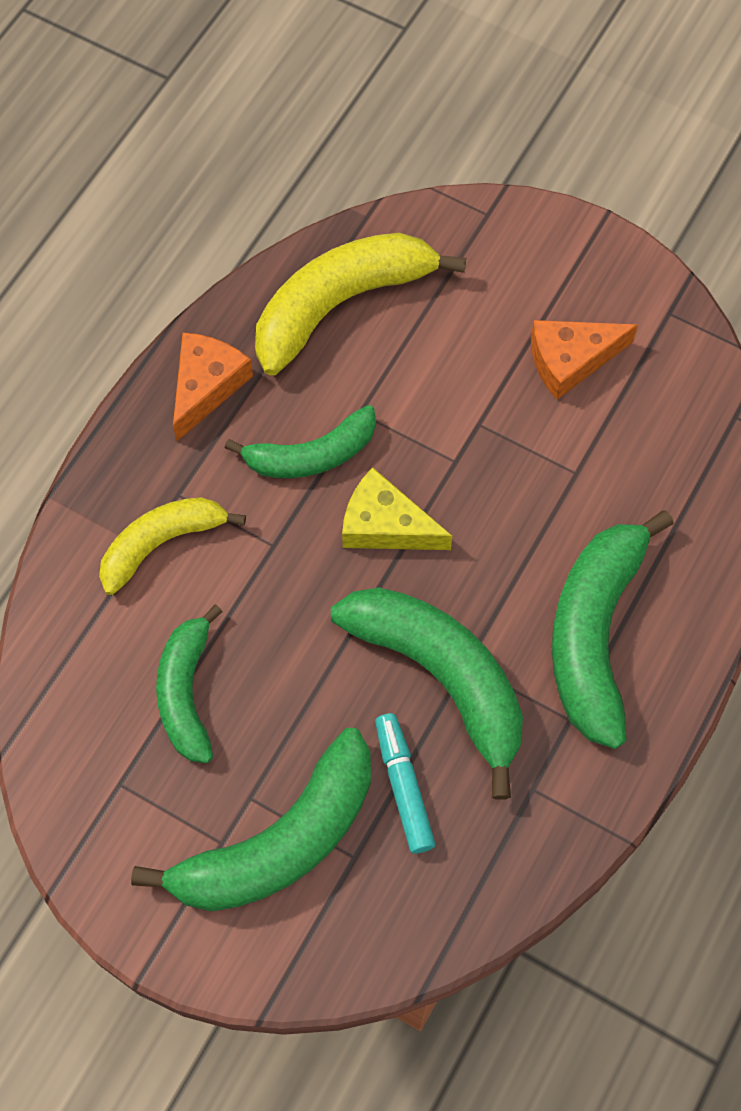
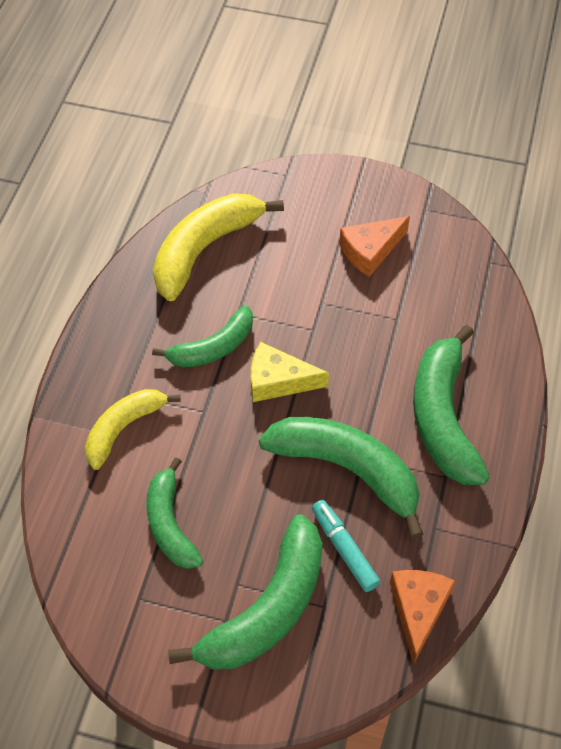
camera: 15 degrees left, 10 degrees down
orange cheese [173,333,253,441] -> orange cheese moved to [390,570,455,665]

